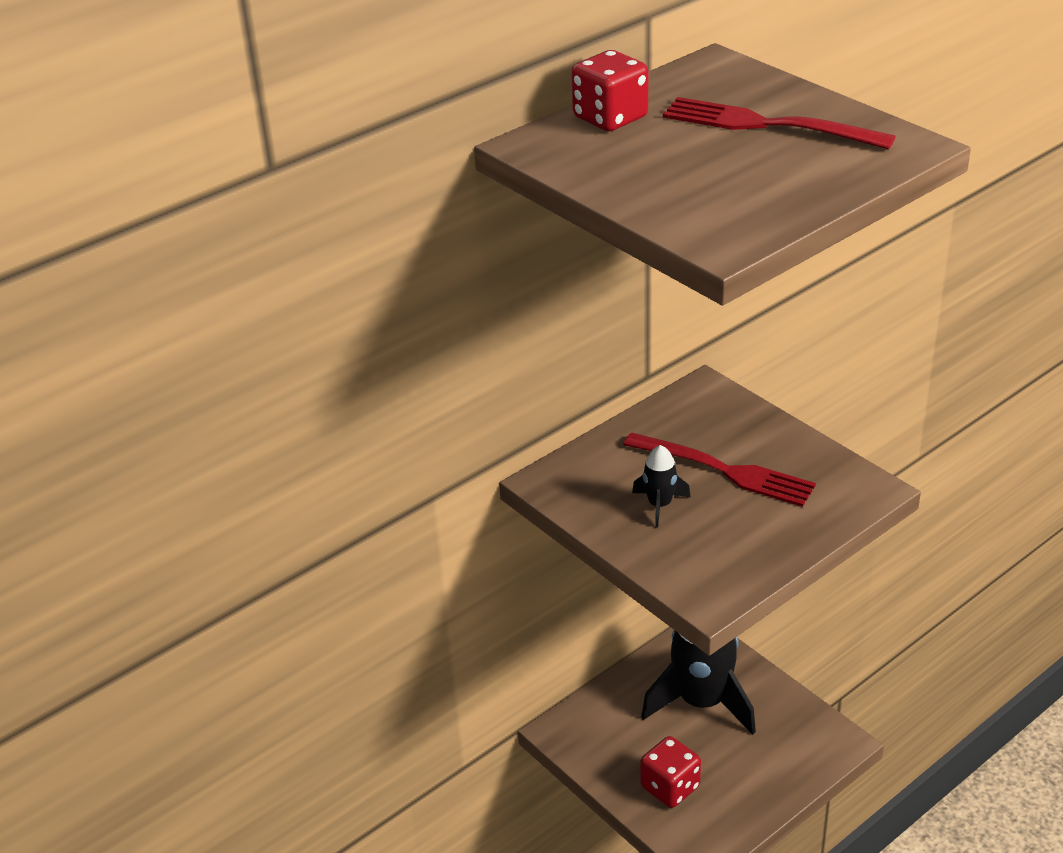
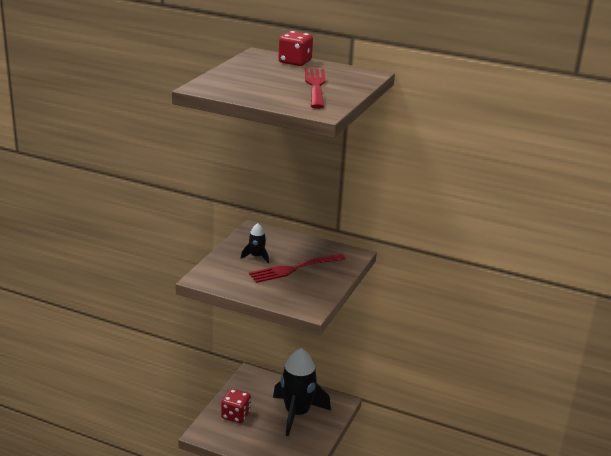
camera: 60 degrees right, 10 degrees down
red fork [623,432,816,507] -> red fork turned 60 degrees clockwise [249,254,346,283]

